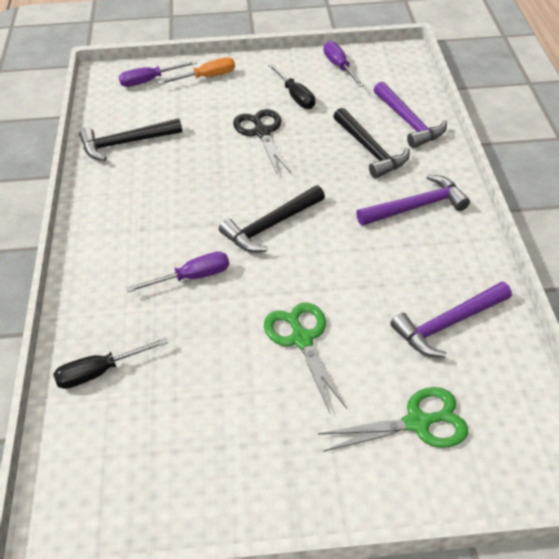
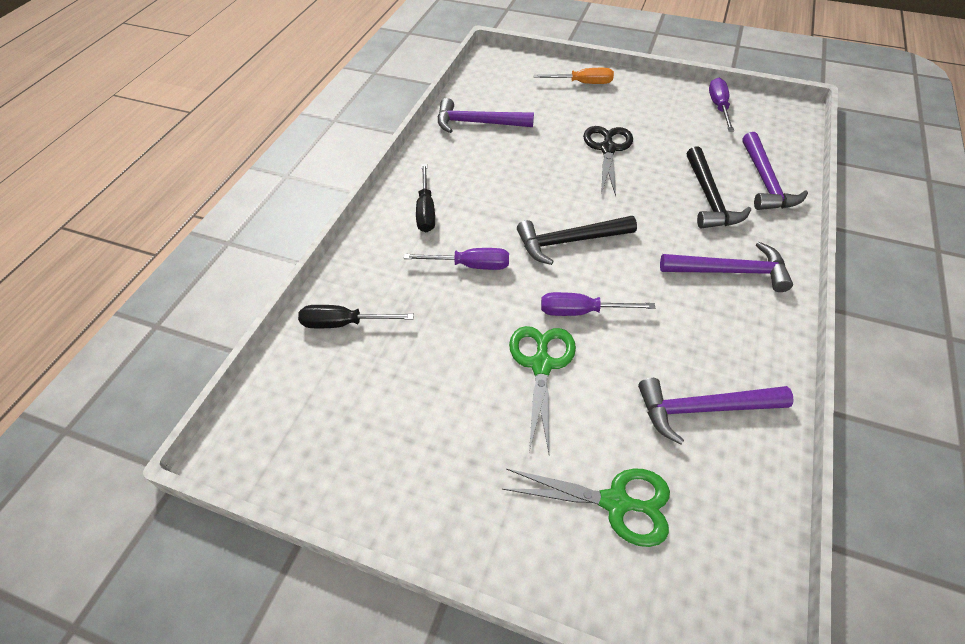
camera: 25 degrees right, 5 degrees up
black hammer [79,118,182,161] -> purple hammer [438,98,534,133]
purple screwdriver [119,61,197,87] -> purple screwdriver moved to [541,292,655,316]
black screwdriver [268,64,315,109] -> black screwdriver moved to [416,164,435,233]

